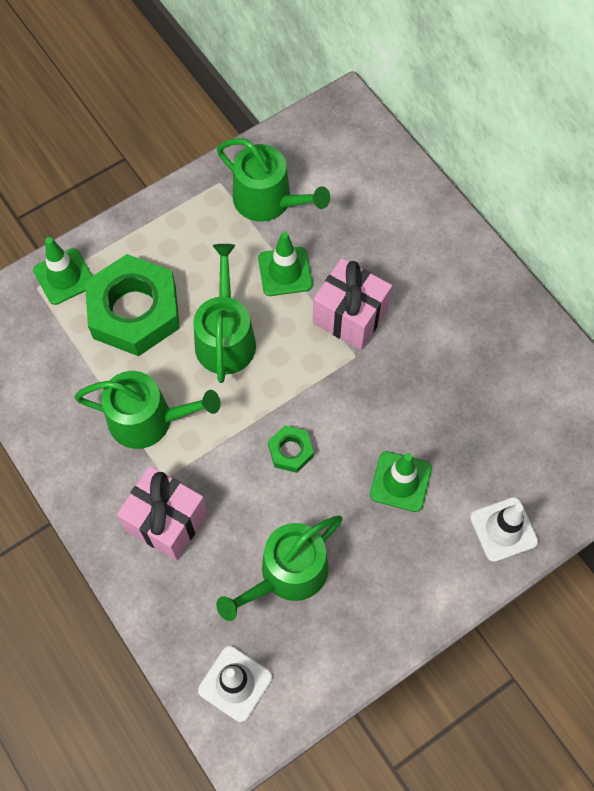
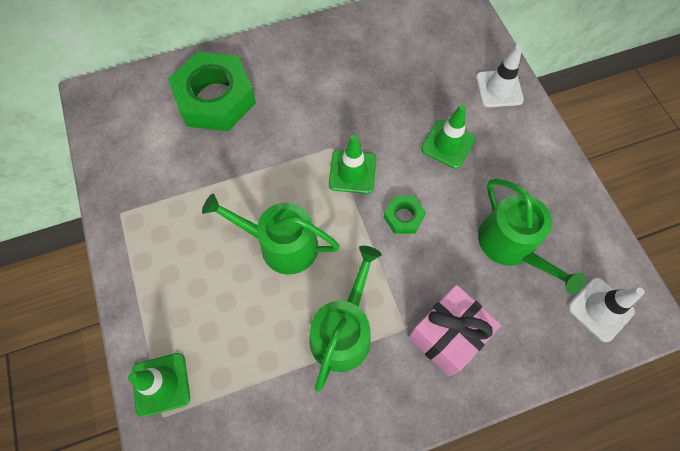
camera: 75 degrees left, 0 degrees up
green nut [85,254,180,356] -> green nut moved to [168,52,256,131]
green watering can [217,138,330,222] -> none
green traffic cone [258,232,313,296] -> green traffic cone moved to [329,135,376,194]
pink gift [313,258,392,350] -> none

